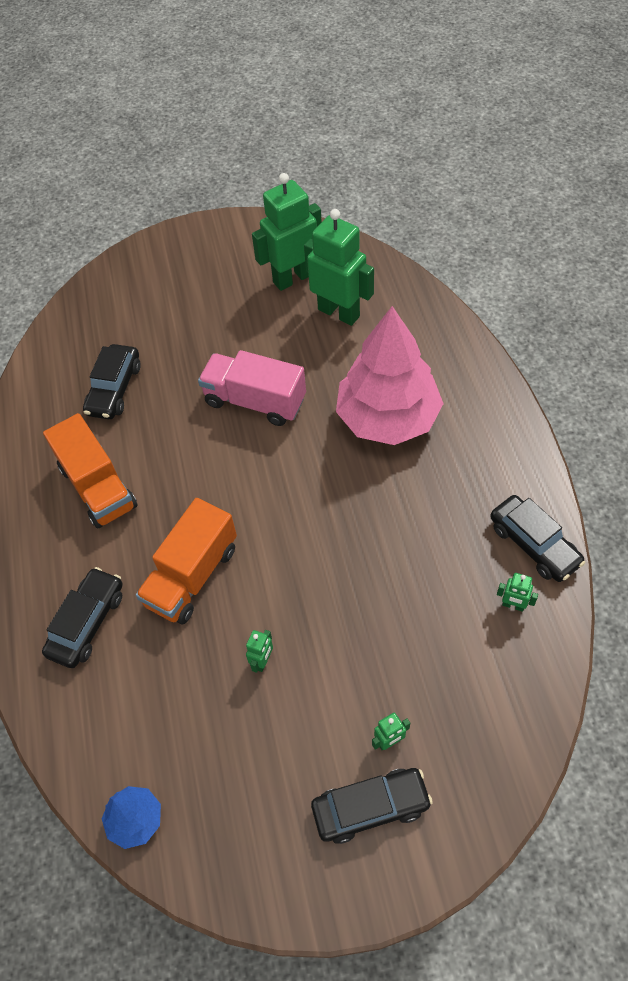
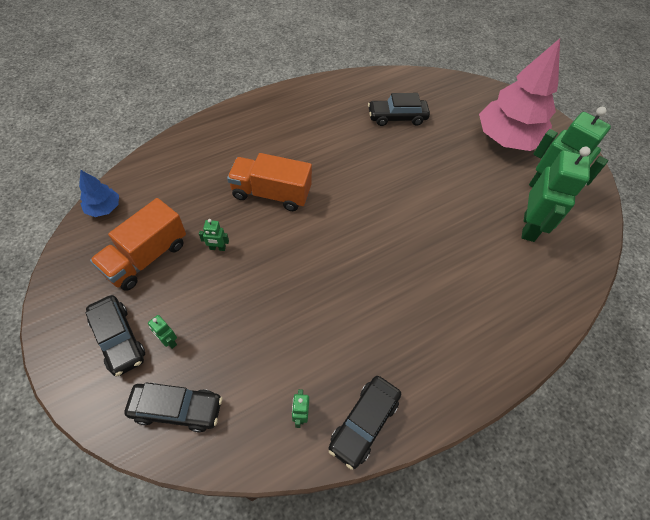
camera: 65 degrees right, 0 degrees up
black car [42,567,123,668] -> black car moved to [124,383,222,432]
orange truck [43,413,138,529] -> orange truck moved to [90,198,186,291]
pink truck [198,350,306,426] -> none
pink tree [336,306,444,445] -> pink tree moved to [479,38,560,151]

